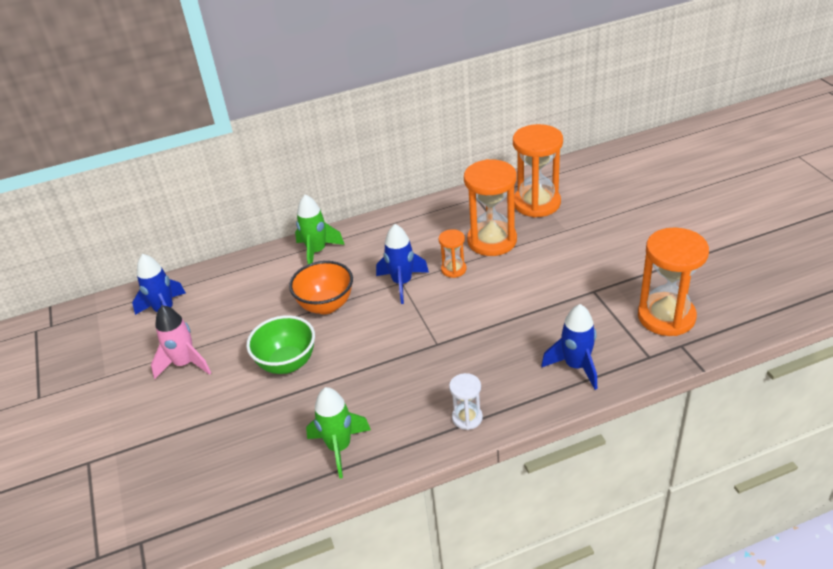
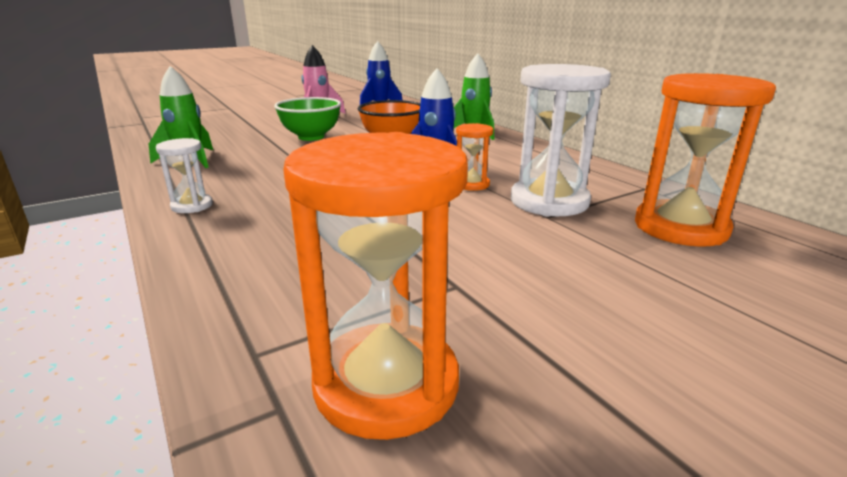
camera: 75 degrees right, 15 degrees down
orange hourglass [464,159,517,256] -> white hourglass [511,64,611,217]
blue rocket [541,304,597,390] -> none

